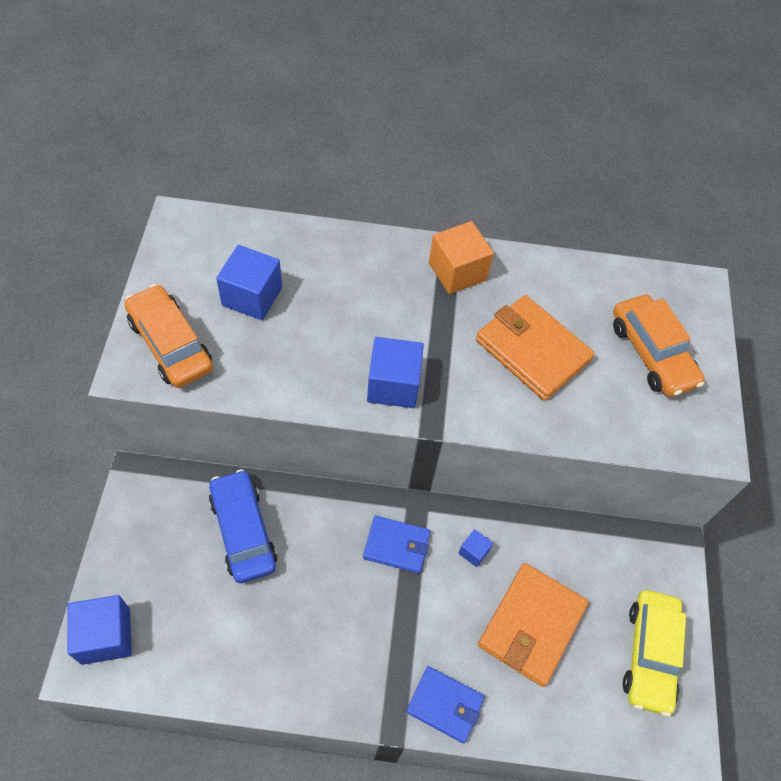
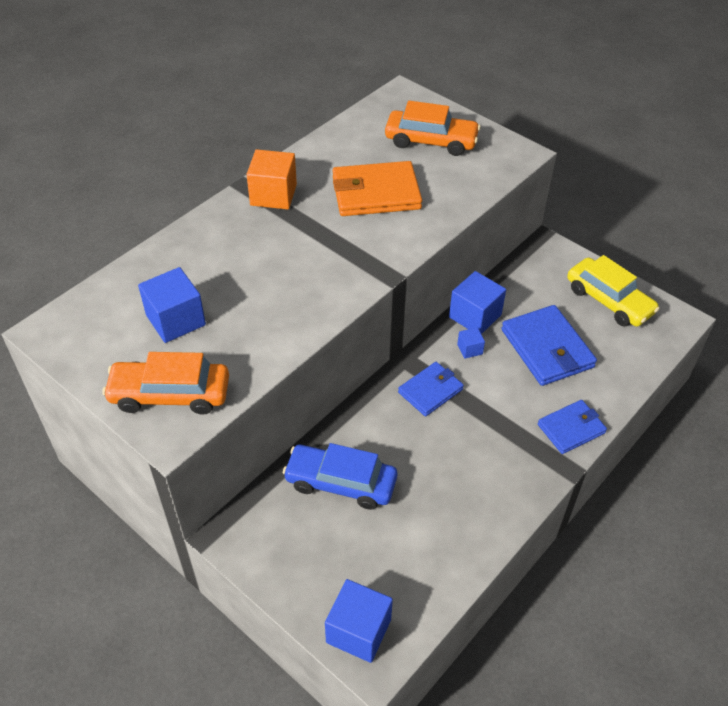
camera: 50 degrees left, 10 degrees down
blue cube [367,337,424,408] -> blue cube moved to [449,271,506,334]
orange wallet [478,563,588,687] -> blue wallet [501,305,597,386]

